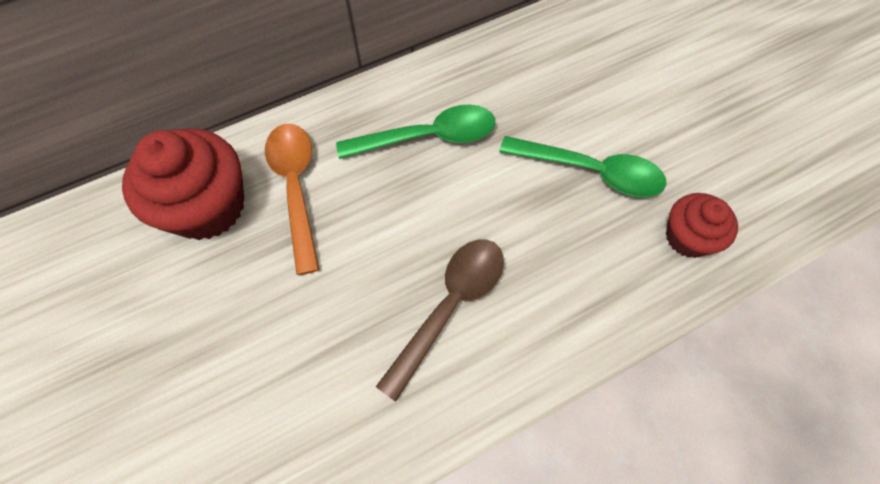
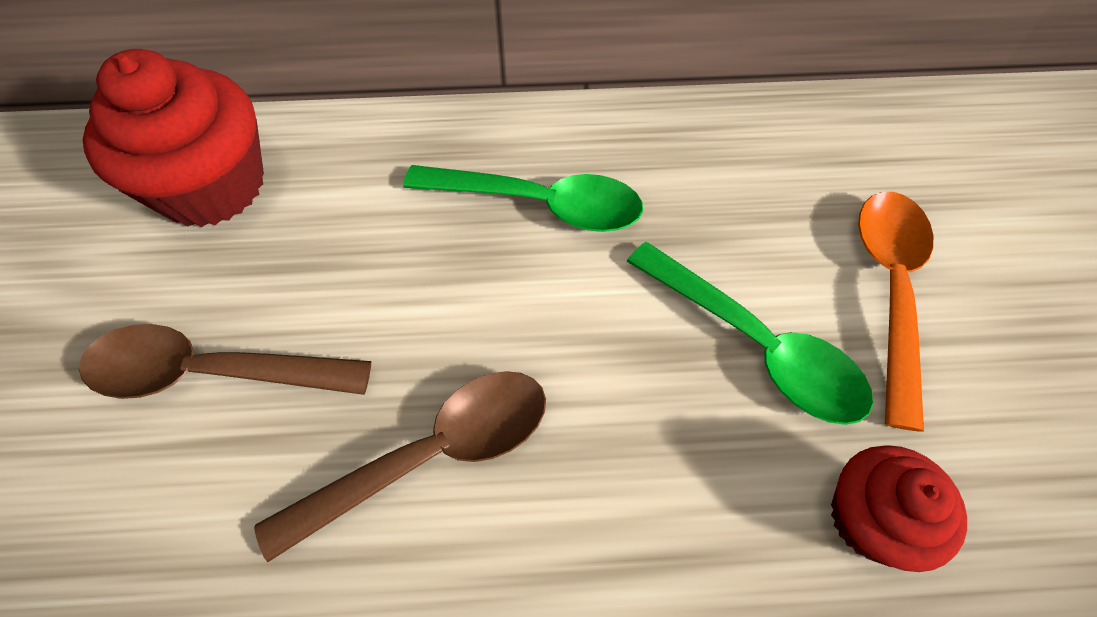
camera: 25 degrees right, 5 degrees down
orange spoon [265,124,320,275] -> orange spoon moved to [858,192,933,431]
none -> brown spoon [79,324,371,399]

